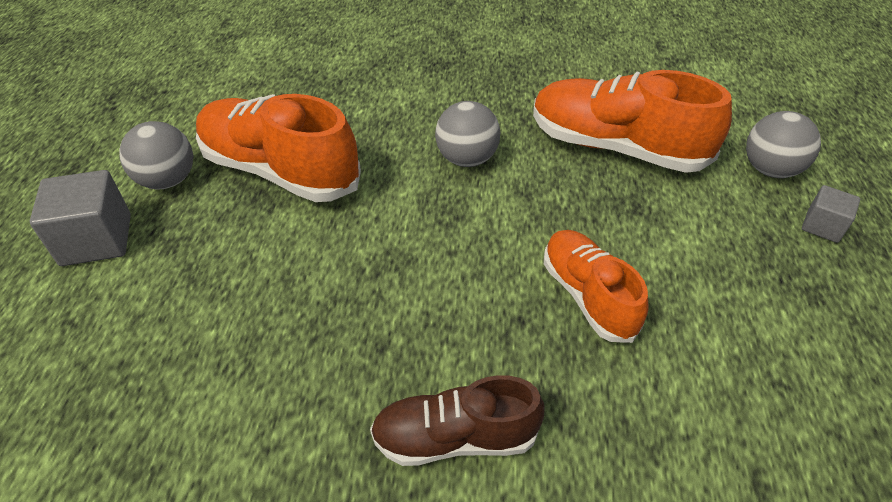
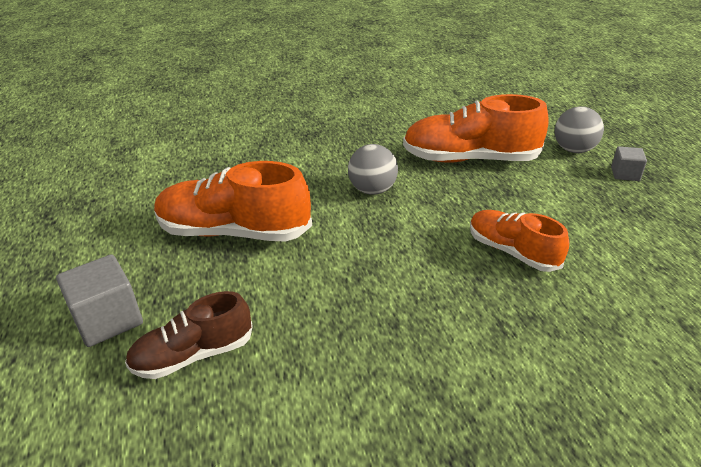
camera: 20 degrees left, 10 degrees down
grey ball [119,121,193,190] -> none
brown shoe [370,375,545,466] -> brown shoe moved to [125,291,253,379]

